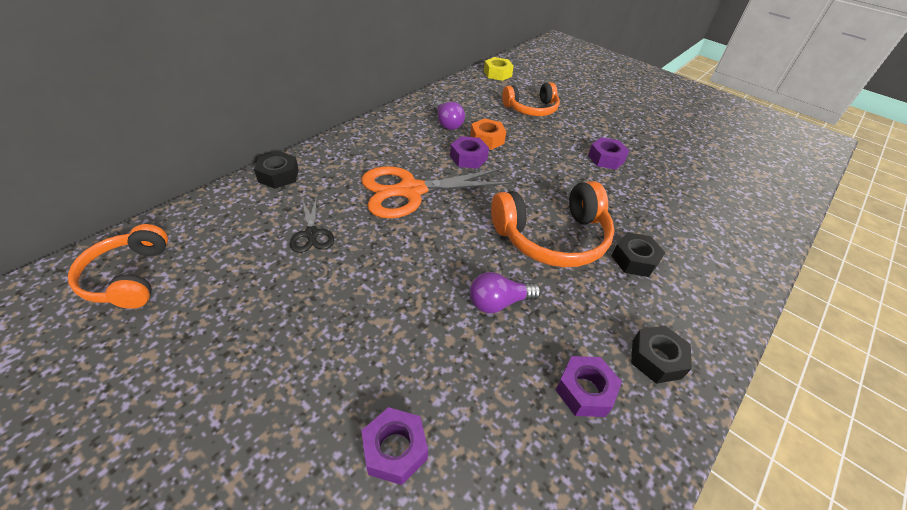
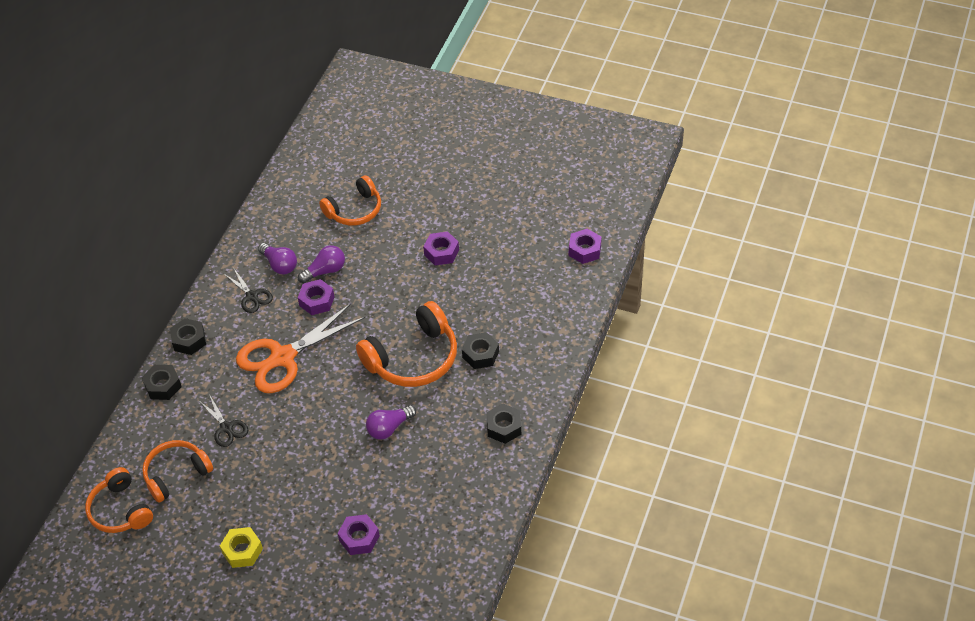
camera: 15 degrees left, 5 degrees up
orange nut [470,118,506,150] -> purple light bulb [298,245,345,283]
yellow nut [484,57,514,81] -> yellow nut moved to [220,527,263,568]
purple nut [556,356,622,417] -> purple nut moved to [569,229,602,264]
none -> orange headphones [142,440,213,503]
none -> black nut [170,318,206,355]
none -> black scissors [223,269,273,313]

